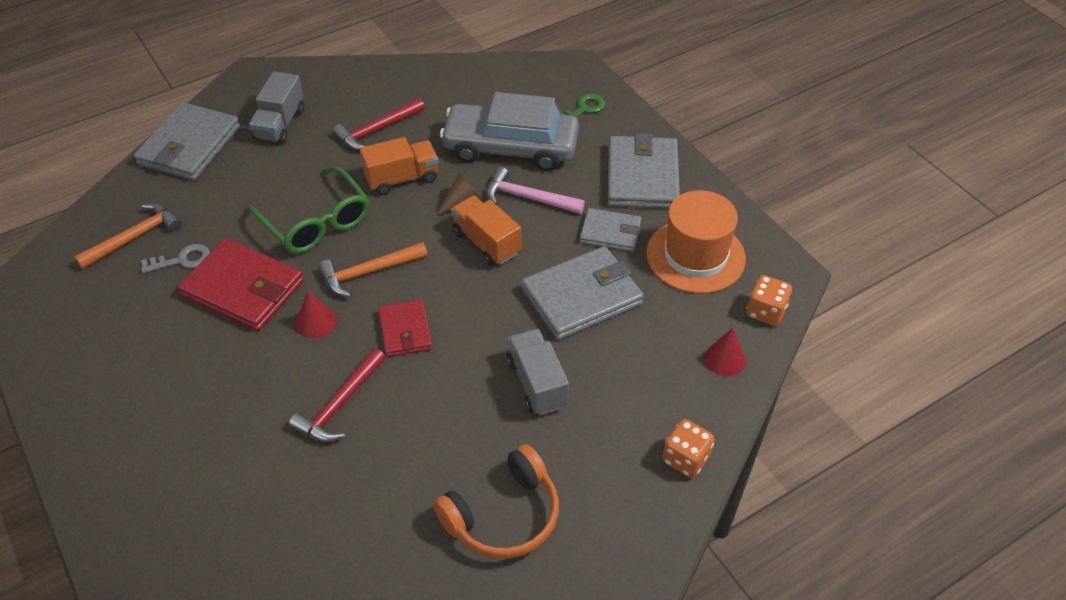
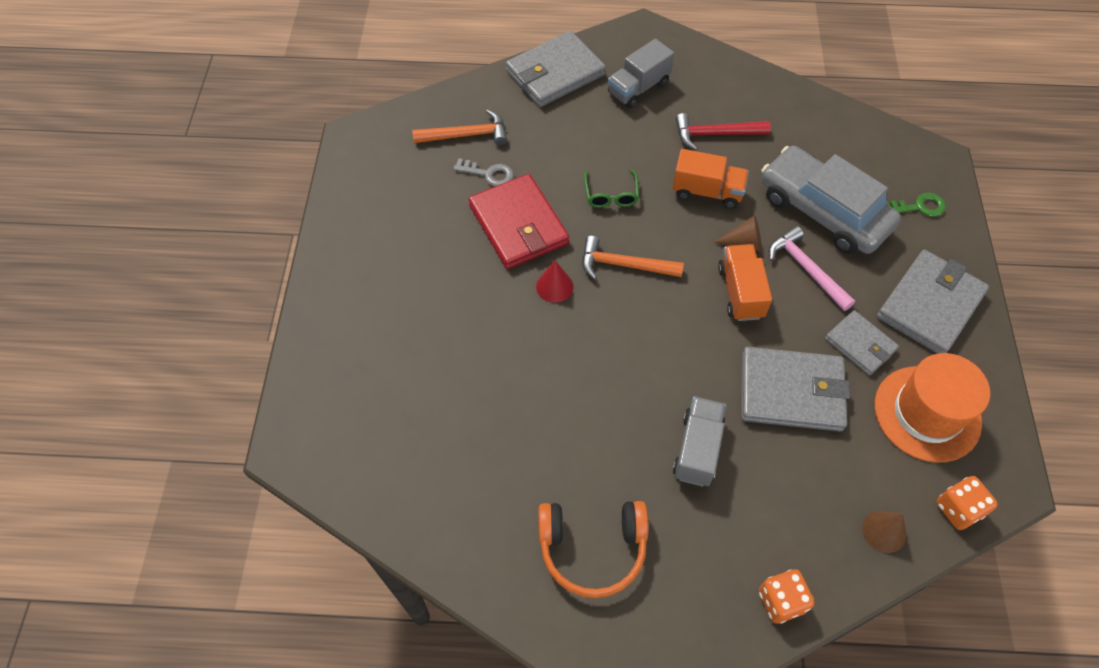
camera: 35 degrees right, 10 degrees up
green glasses [247,166,370,254] -> green glasses [584,169,639,208], size x0.55
red hammer [289,348,386,442] -> none
red wallet [378,299,432,357] -> none
red cone [704,328,746,377] -> brown cone [862,510,907,553]

